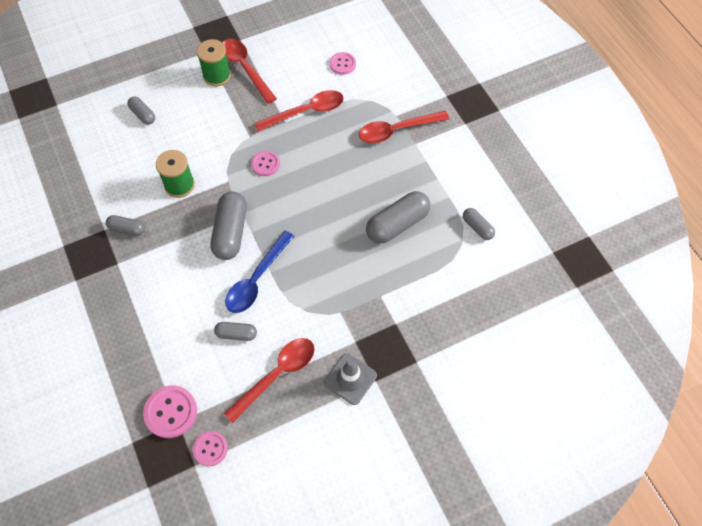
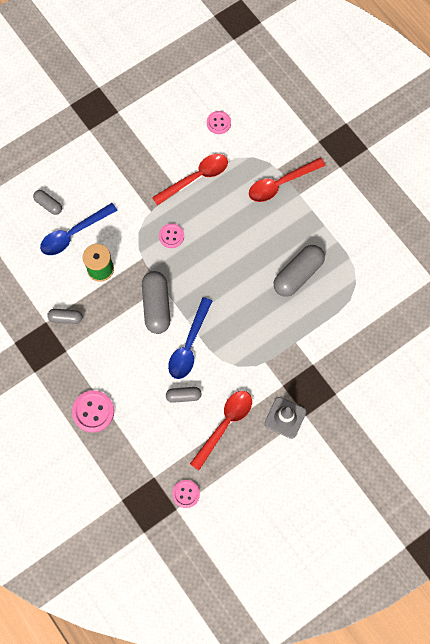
camera: 10 degrees left, 10 degrees up
pink button [143,385,197,438] -> pink button moved to [72,390,114,433]
green spool [197,39,231,86] -> none
red spoon [222,39,277,104] -> none
grey capsule [463,208,495,240] -> none
none -> blue spoon [40,203,118,255]

